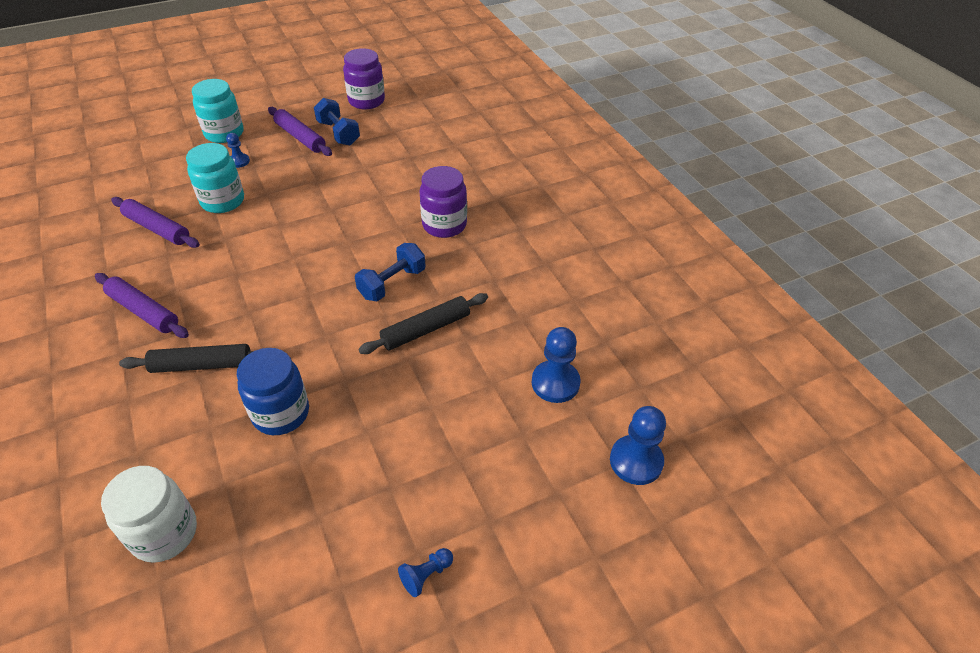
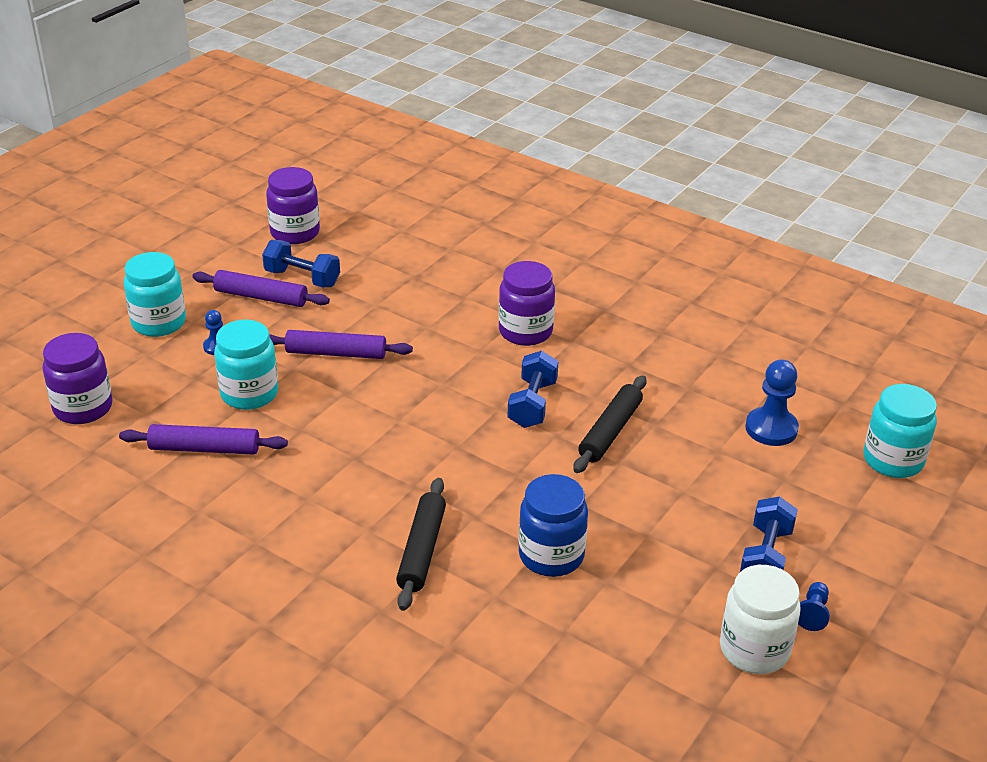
camera: 30 degrees left, 10 degrees down
purple rolling pin [95,273,189,338] -> purple rolling pin moved to [269,330,413,359]
white jar [101,466,197,563] -> white jar moved to [720,565,801,674]
black rolling pin [119,344,253,373] -> black rolling pin turned 45 degrees counterclockwise [396,478,446,611]
blue pawn [610,406,666,485] -> turquoise jar [863,384,937,478]
none -> purple jar [43,333,113,424]
none -> blue dumbbell [740,496,798,572]

